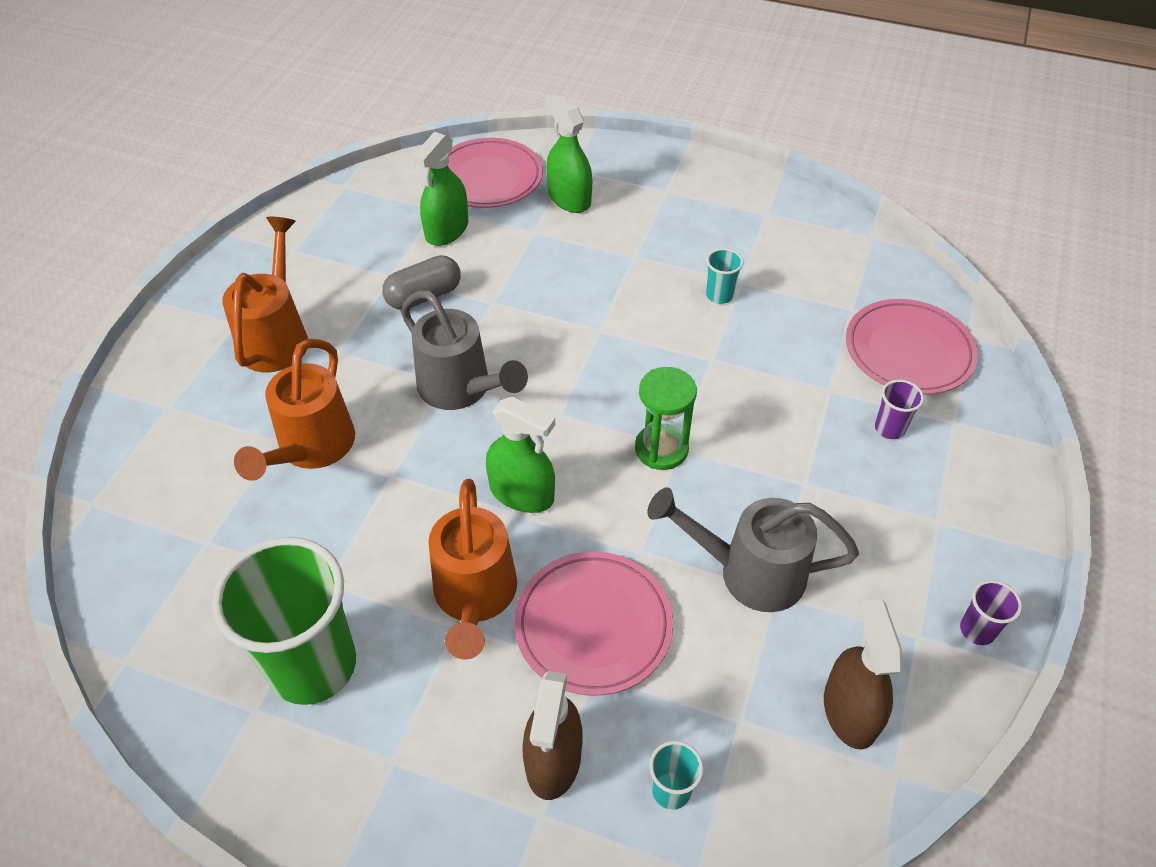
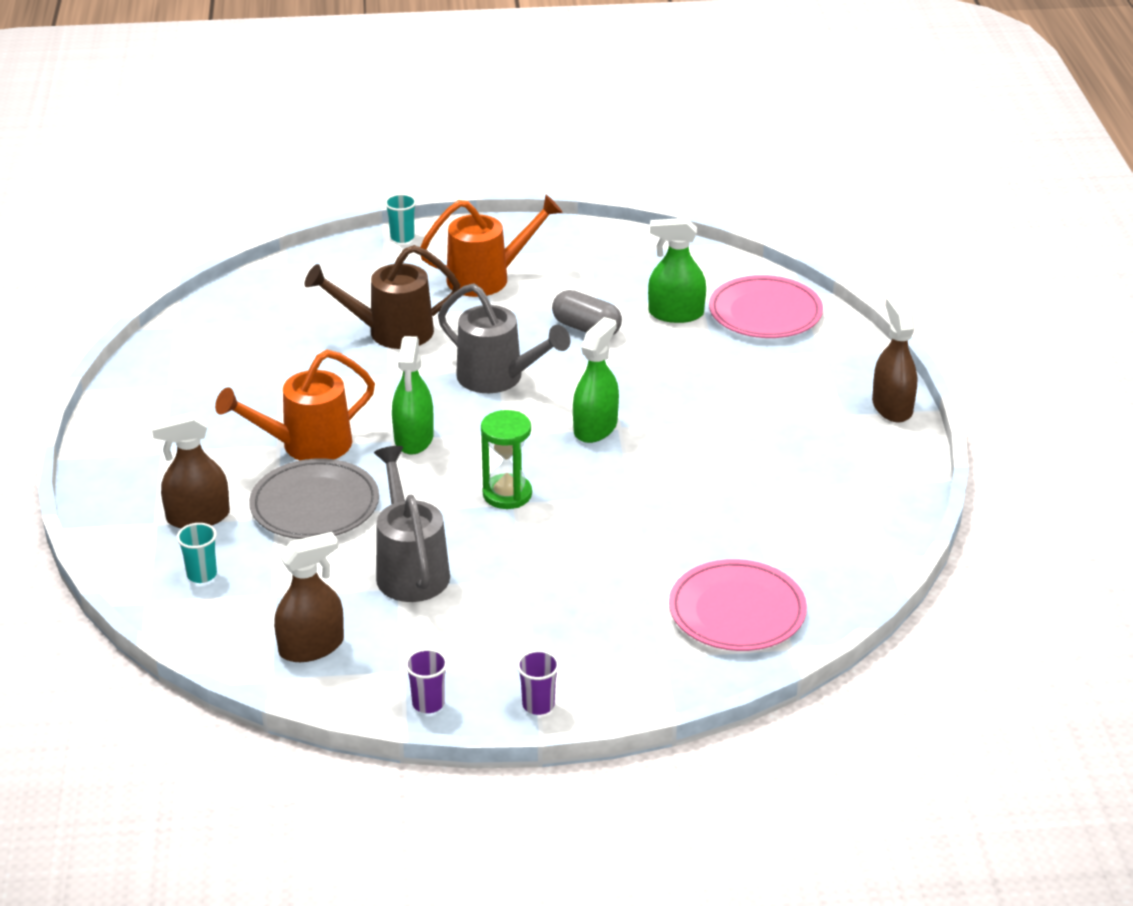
camera: 65 degrees right, 15 degrees down
green cup [212,537,356,705] -> none
orange watering can [234,339,355,481] -> brown watering can [305,245,460,349]
grey watering can [401,290,528,410] -> grey watering can turned 75 degrees counterclockwise [438,283,570,393]
pink plate [514,551,673,696] -> grey plate [249,458,379,539]
green spray bottle [545,94,592,213] -> green spray bottle moved to [573,317,619,443]
turquoise cup [706,248,744,304] -> turquoise cup moved to [385,194,417,243]
purple cup [875,380,924,439] -> purple cup moved to [517,650,560,715]
none -> brown spray bottle [872,297,917,422]

